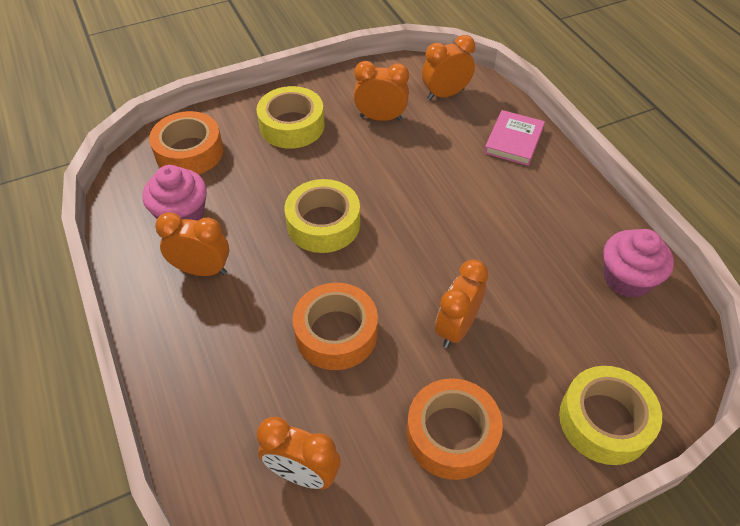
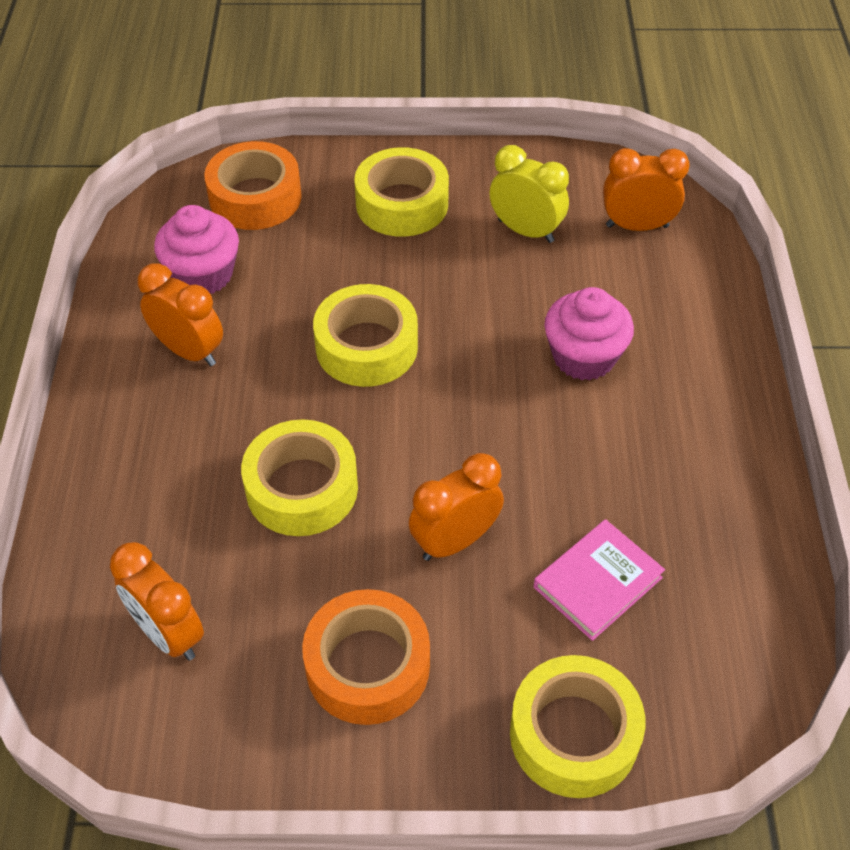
camera: 25 degrees right, 0 degrees up
orange tape [292,283,378,370] -> yellow tape [241,419,358,536]
orange clock [353,61,409,121] -> yellow clock [489,145,569,243]
pink book [484,110,545,166] -> pink book moved to [534,519,665,641]
pink cupcake [603,229,674,298] -> pink cupcake moved to [544,287,634,381]

